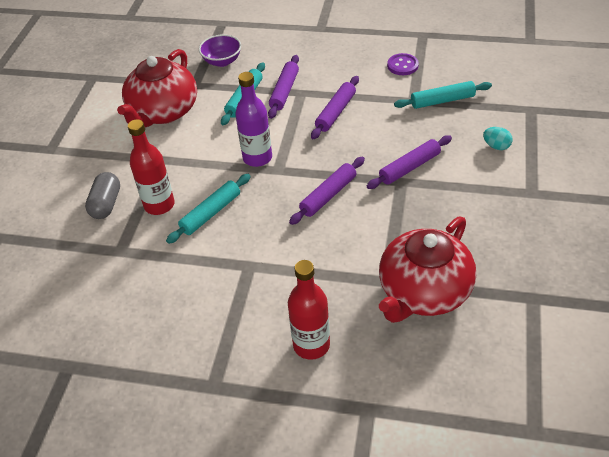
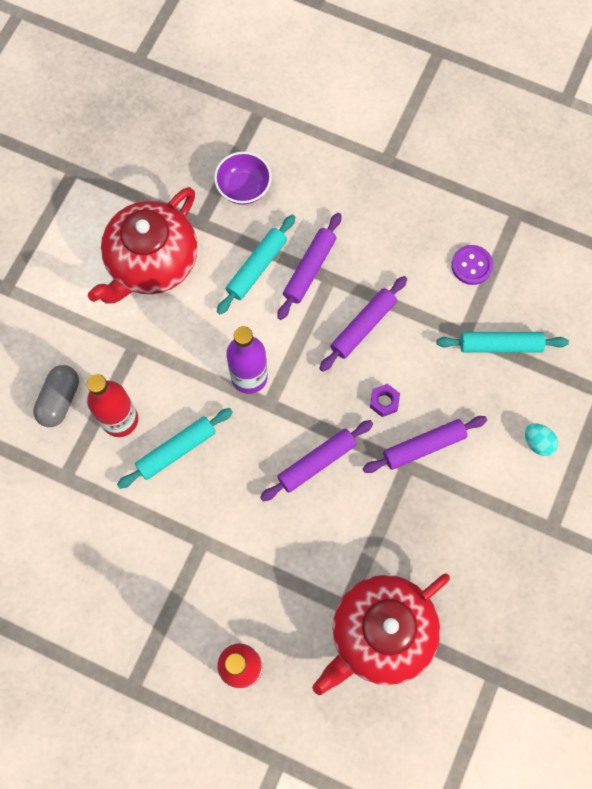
camera: 10 degrees right, 25 degrees up
none -> purple nut [370,384,400,417]

